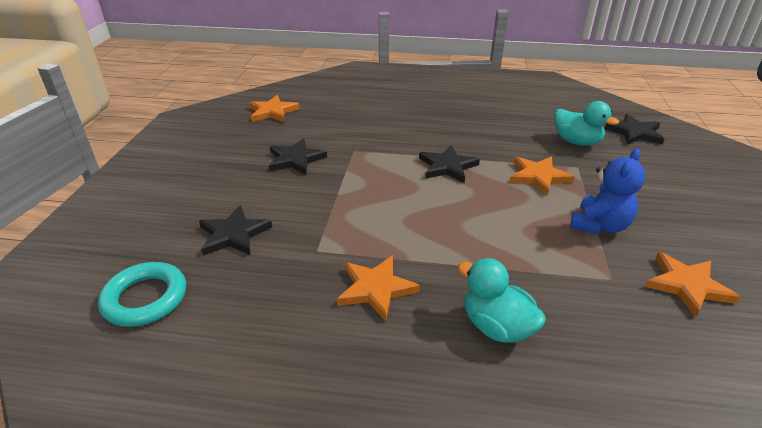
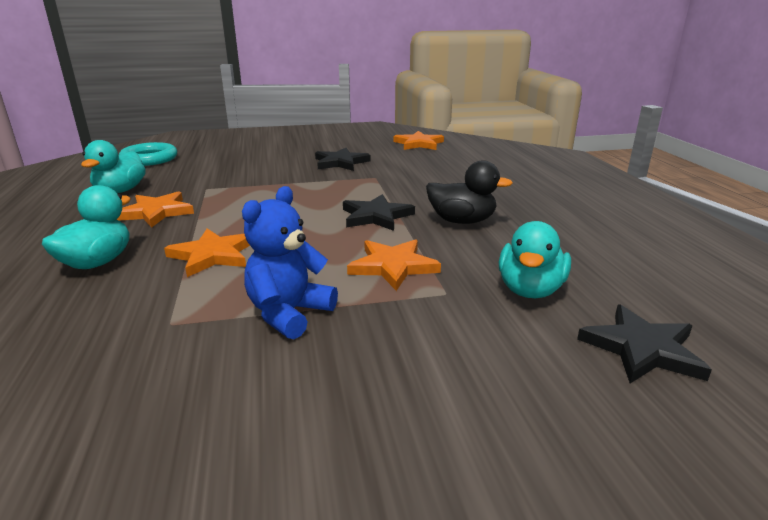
camera: 70 degrees right, 10 degrees down
black star [199,205,272,256] -> none
blue teddy bear [570,149,645,234] -> blue teddy bear turned 105 degrees clockwise [242,186,338,339]
orange star [645,252,740,317] -> orange star moved to [164,229,250,277]
none -> turquoise duck [81,140,146,193]
none -> black duck [426,160,513,224]

